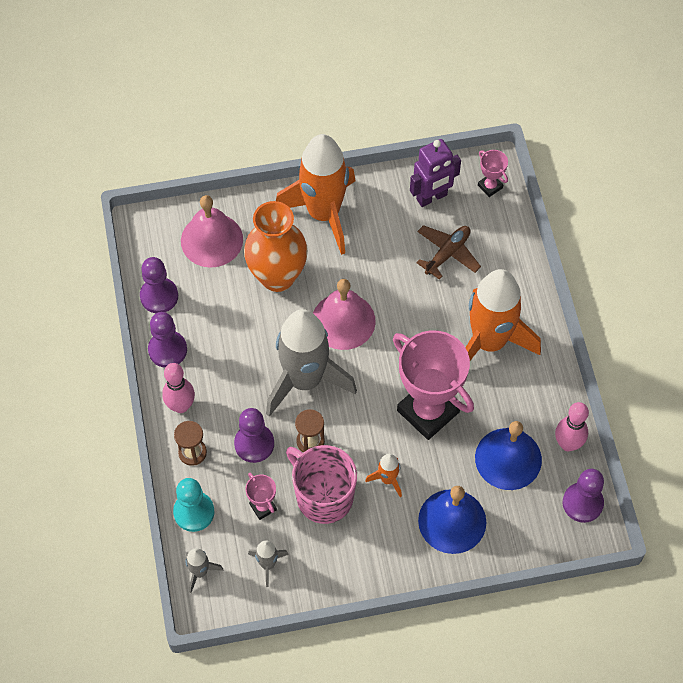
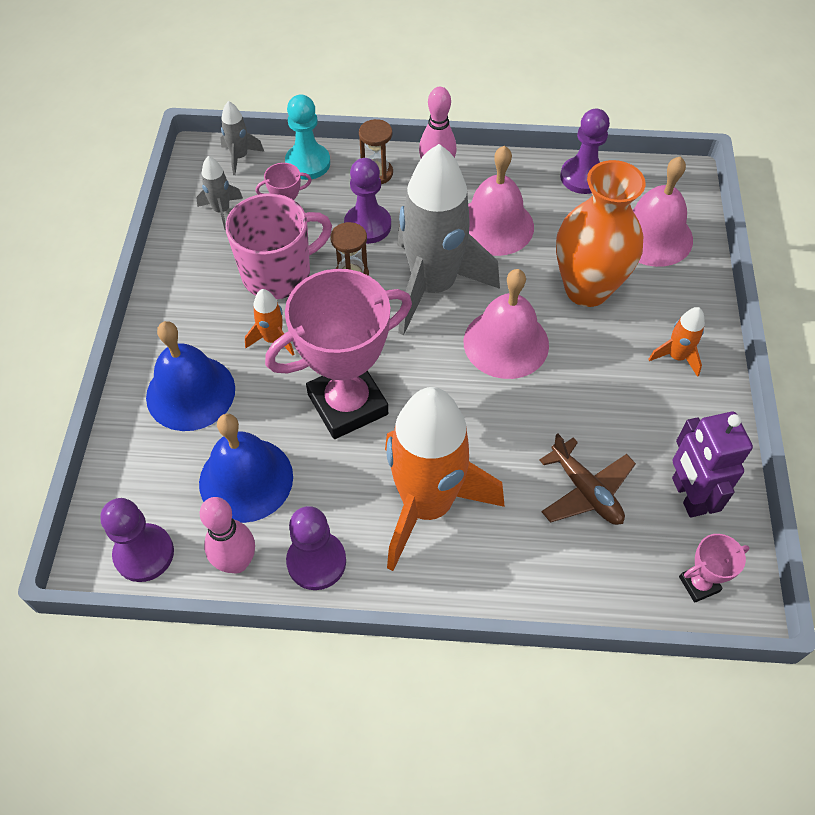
camera: 105 degrees right, 5 degrees down
purple pawn [148,312,187,368] -> purple pawn moved to [286,506,346,590]
orange rocket [276,134,356,255] -> orange rocket [648,307,705,377], size x0.41
none -> pink bell [468,146,534,256]

